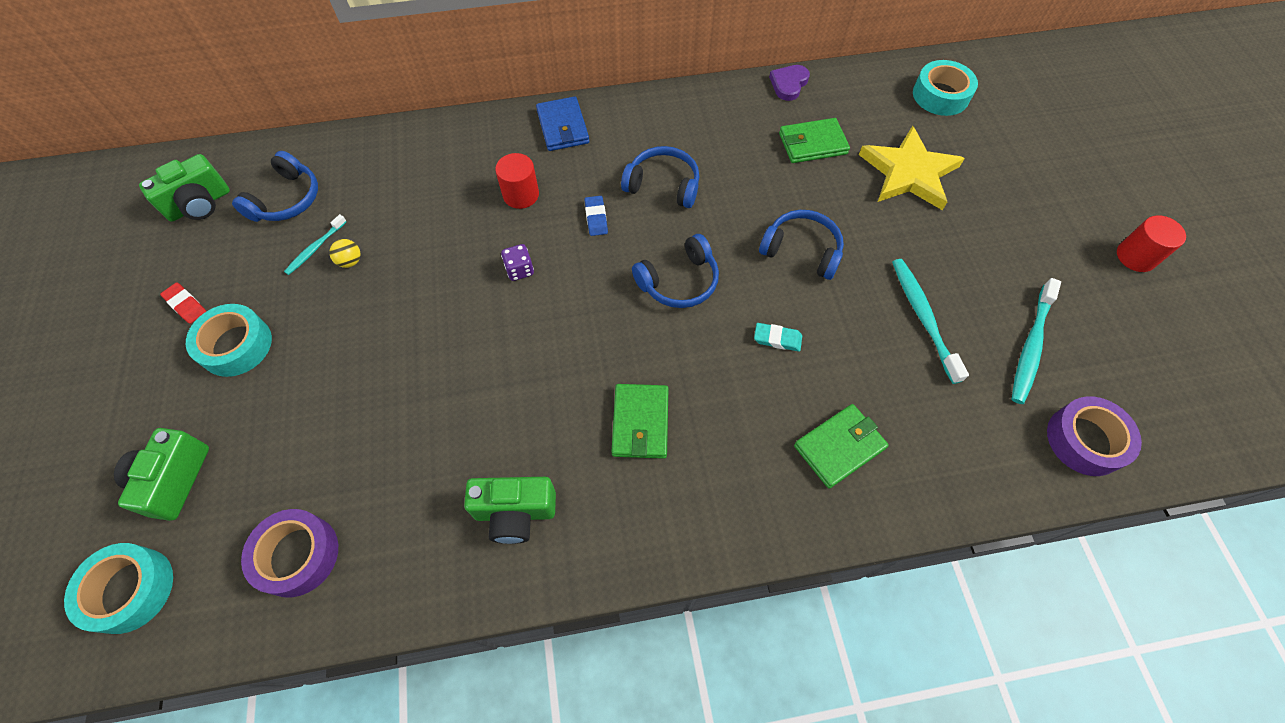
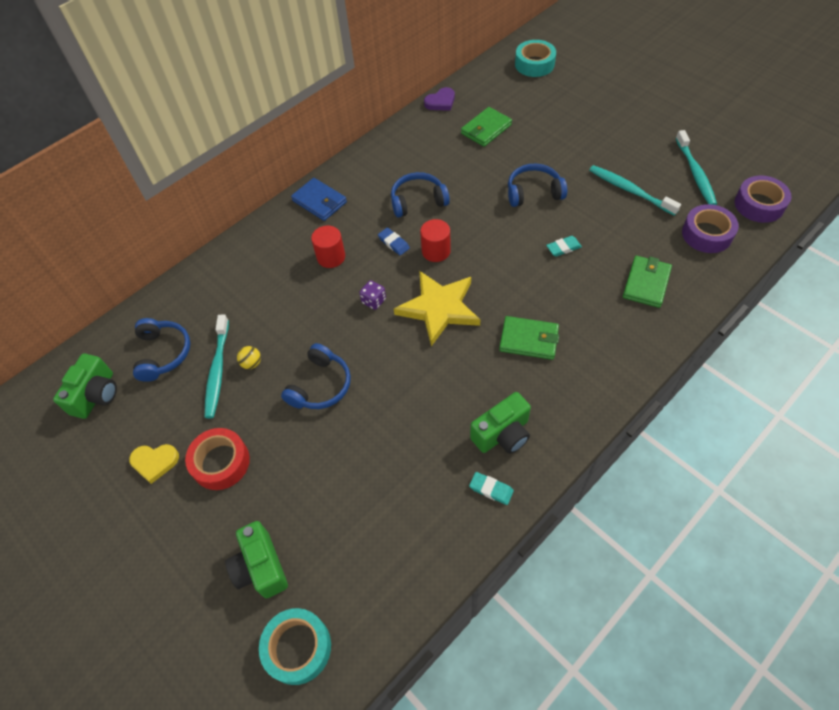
camera: 30 degrees left, 5 degrees down
red eraser [160,282,206,324] -> yellow heart [129,444,179,484]
turquoise tape [186,304,272,377] -> red tape [185,428,250,490]
purple tape [241,509,338,597] -> purple tape moved to [682,204,739,253]
turquoise toothbrush [284,214,347,275] -> turquoise toothbrush [205,314,229,419], size x1.72
green wallet [611,384,668,459] -> green wallet turned 45 degrees counterclockwise [499,316,559,360]
blue headphones [632,234,719,308] -> blue headphones moved to [281,343,351,409]
purple heart [769,65,810,101] -> purple heart turned 120 degrees counterclockwise [424,87,455,111]
yellow star [859,126,965,210] -> yellow star moved to [394,271,480,346]
red cylinder [1117,215,1186,272] -> red cylinder moved to [420,219,451,262]
none -> turquoise eraser [469,472,514,505]

